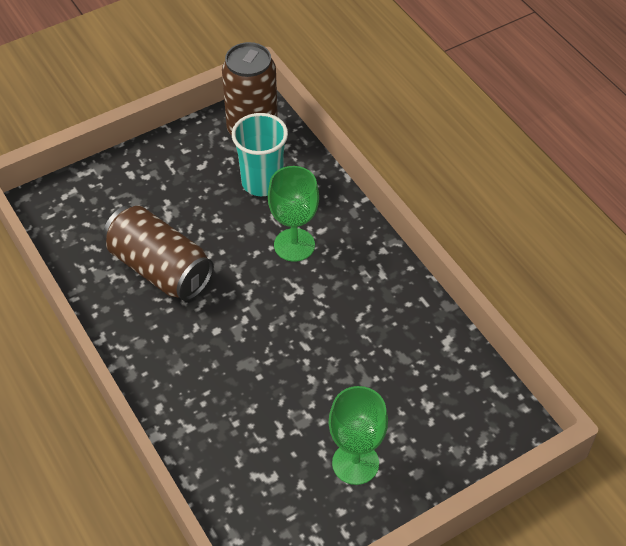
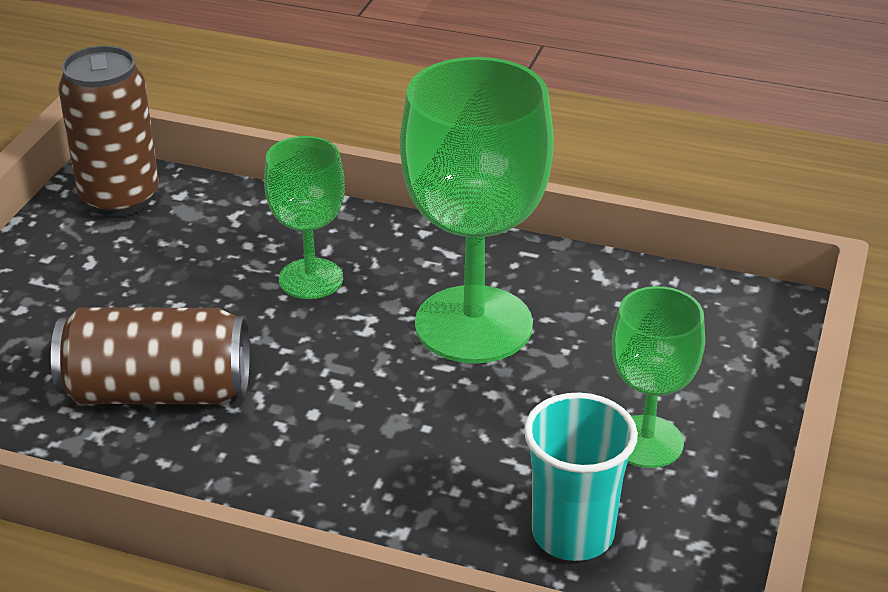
camera: 40 degrees left, 15 degrees down
turquoise cup [232,113,288,196] -> turquoise cup moved to [524,392,638,561]
none -> green goblet [400,57,554,363]

